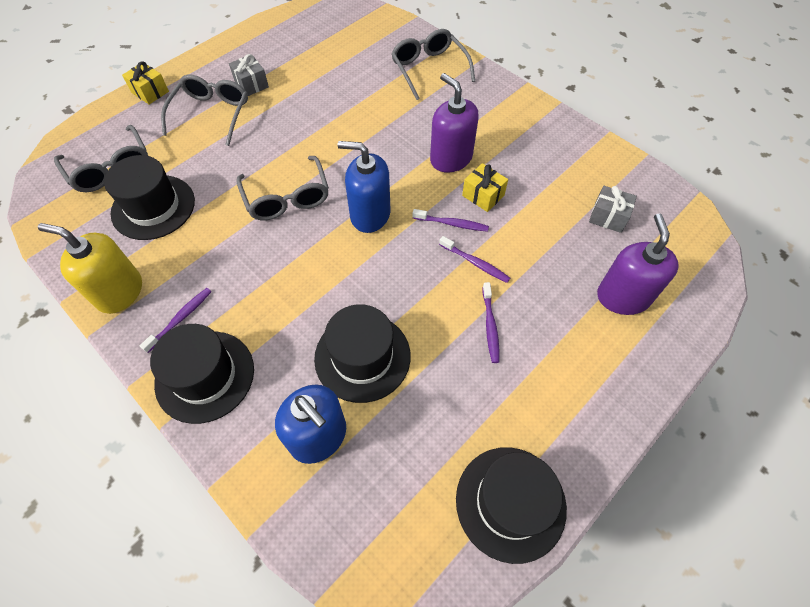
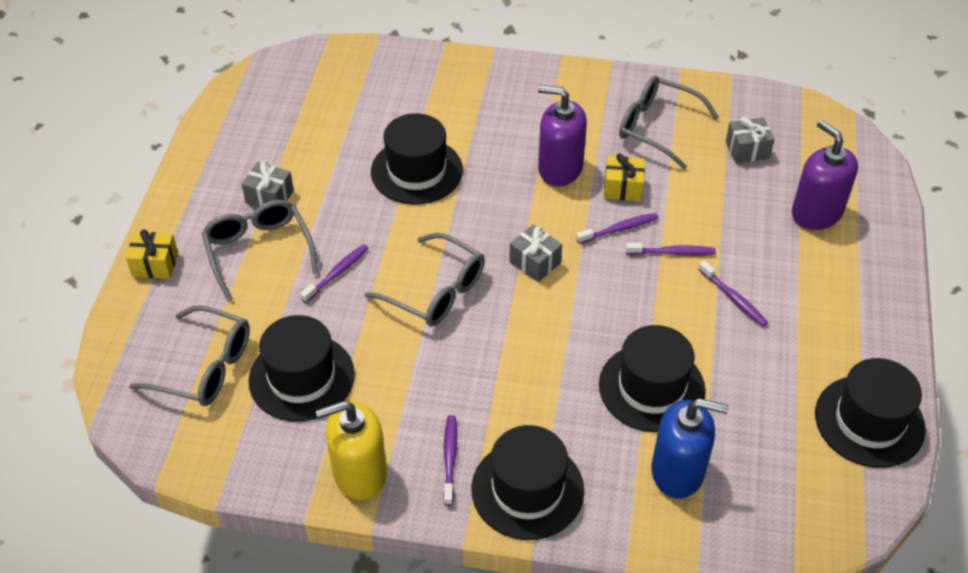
camera: 35 degrees left, 10 degrees down
blue soap dispenser [338,141,390,233] -> grey gift [509,224,562,282]
grey glasses [391,29,475,100] -> grey glasses moved to [619,75,719,169]
none -> purple toothbrush [300,244,369,303]
none -> black hat [371,113,463,205]

